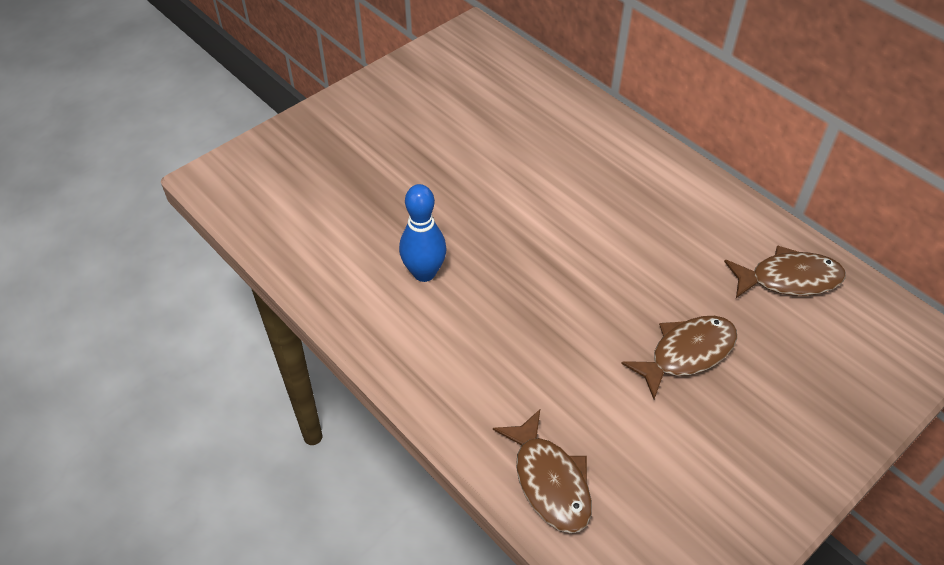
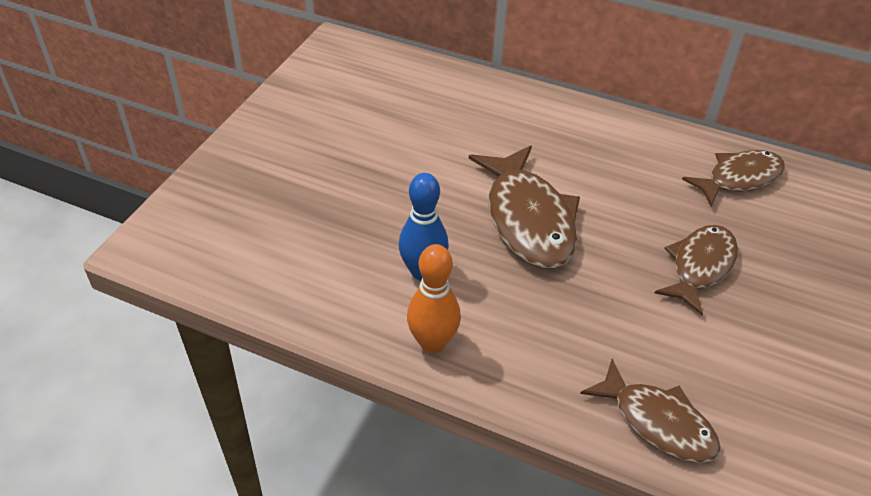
camera: 25 degrees left, 5 degrees down
none -> orange bowling pin [407,244,461,353]
none -> brown fish [469,145,580,269]

